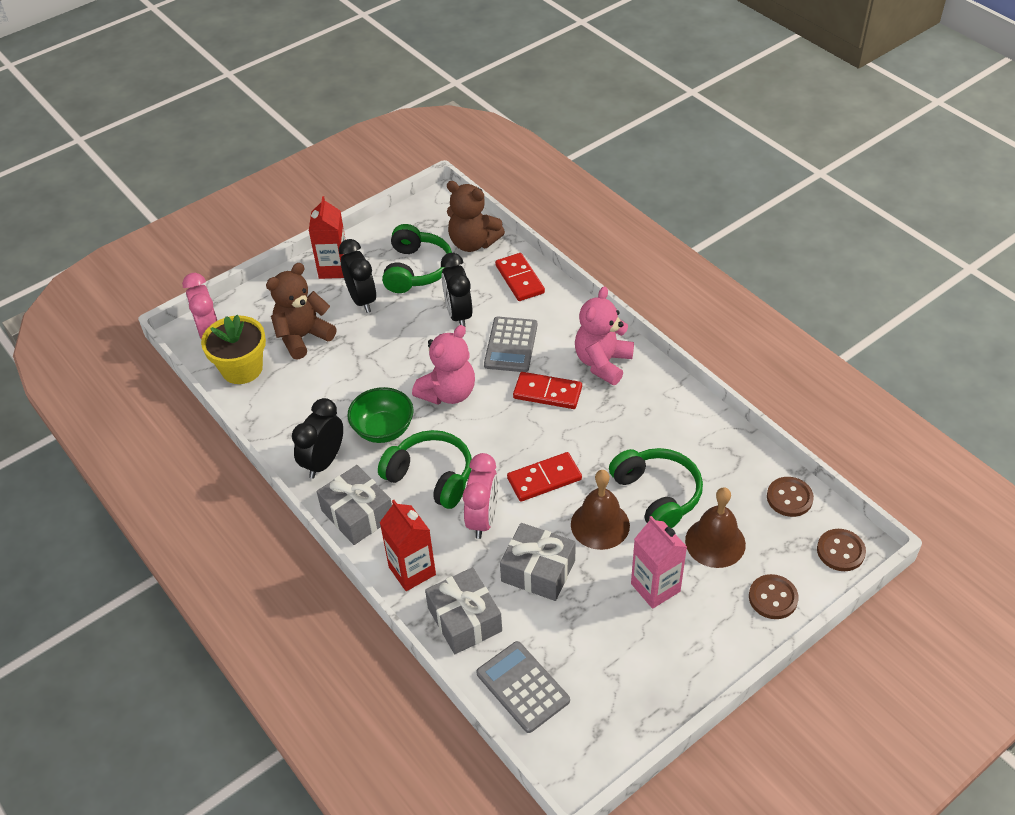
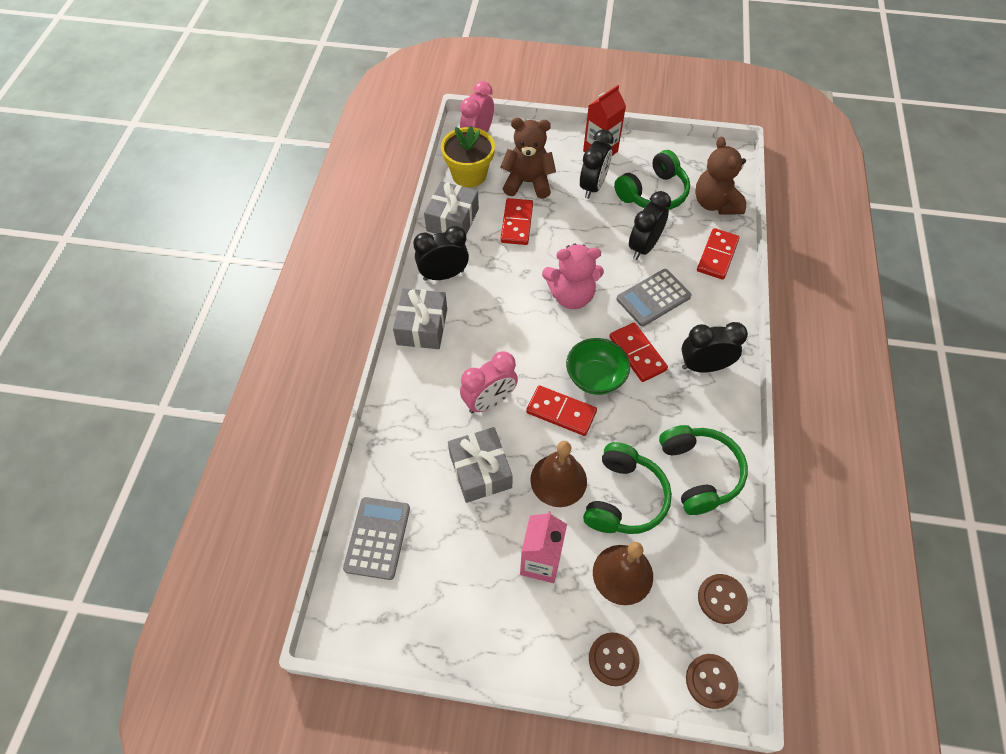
camera: 45 degrees right, 10 degrees up
green bowl [347,387,413,443] -> green bowl moved to [566,338,630,395]
green headphones [378,430,472,509] -> green headphones moved to [659,425,748,515]
red carton [380,500,436,591] -> none
grey gift [425,567,502,654] -> grey gift moved to [424,181,479,234]
pink teddy bear [575,286,634,385] -> black clock [681,322,748,372]
none -> red domino [501,198,533,245]

